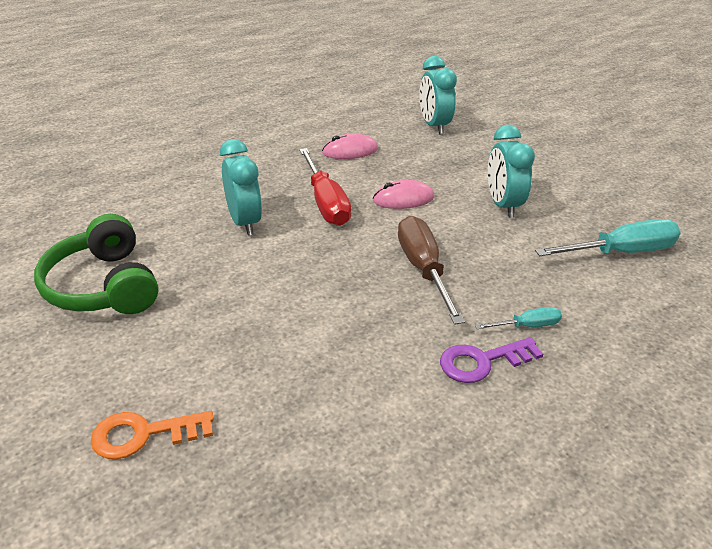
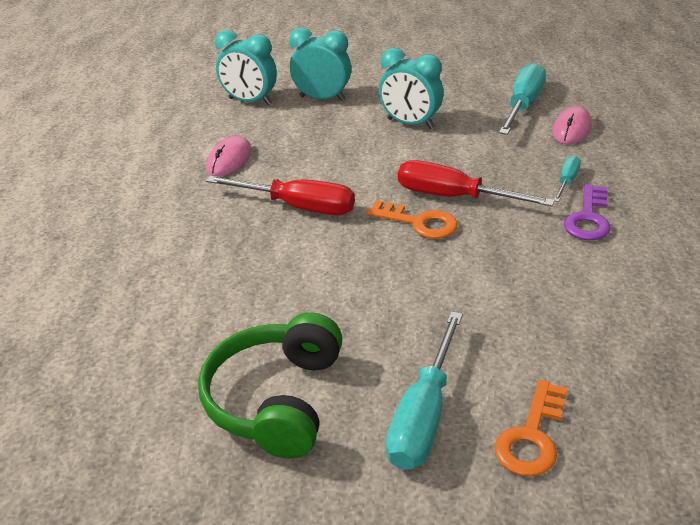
camera: 50 degrees left, 0 degrees up
green headphones [34,214,159,314] -> green headphones turned 90 degrees clockwise [198,312,343,459]
turquoise clock [220,139,262,236] -> turquoise clock moved to [289,28,351,101]
pink mouse [372,180,434,209] -> pink mouse moved to [553,106,592,144]
brown screwdriver [398,216,465,325] -> red screwdriver [398,160,555,206]
none -> orange key [367,200,458,239]
none -> turquoise screwdriver [386,311,463,470]

